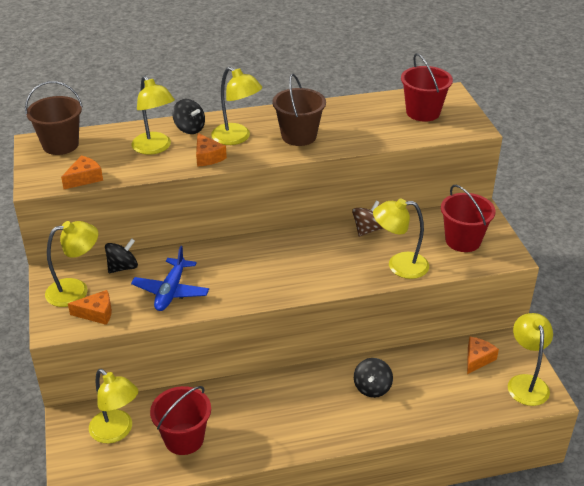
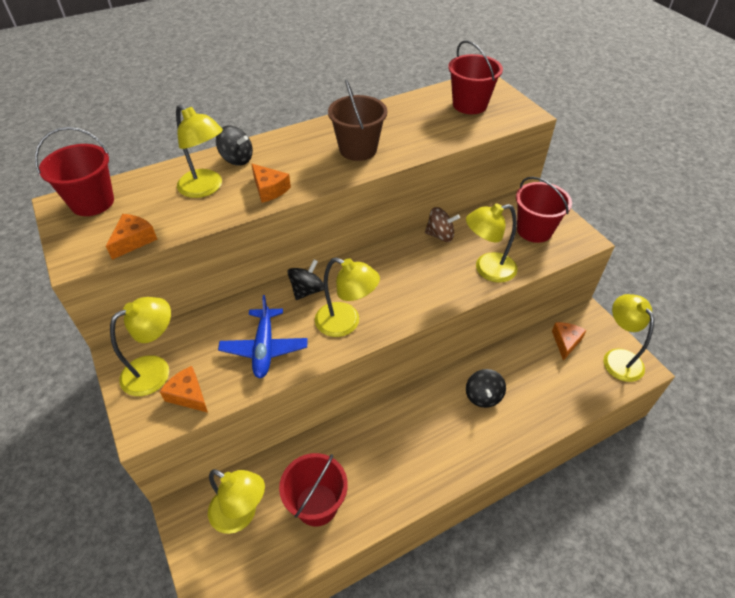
camera: 15 degrees left, 10 degrees up
brown bucket [25,81,83,155] -> red bucket [35,127,114,216]
orange cheese [68,290,112,325] -> orange cheese turned 120 degrees counterclockwise [160,366,208,413]
black spinning top [105,238,138,273] -> black spinning top moved to [287,259,324,300]
yellow lamp [211,67,262,145] -> yellow lamp moved to [315,257,380,337]
brown spinning top [352,201,383,237] -> brown spinning top turned 75 degrees clockwise [425,207,460,242]

